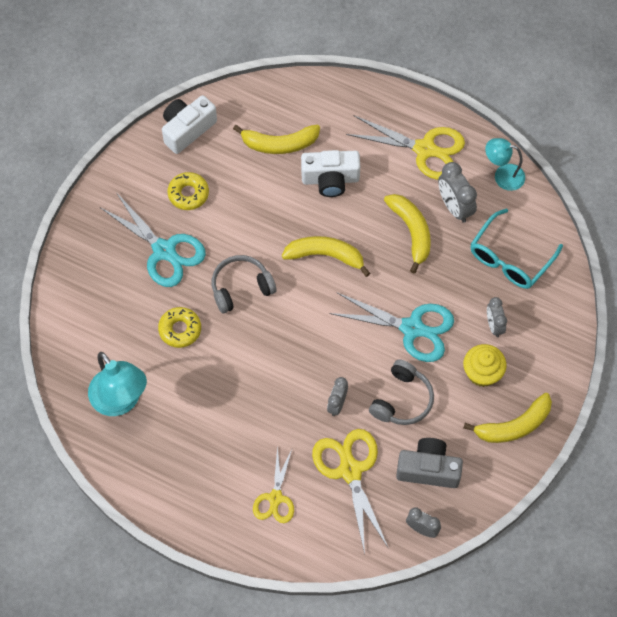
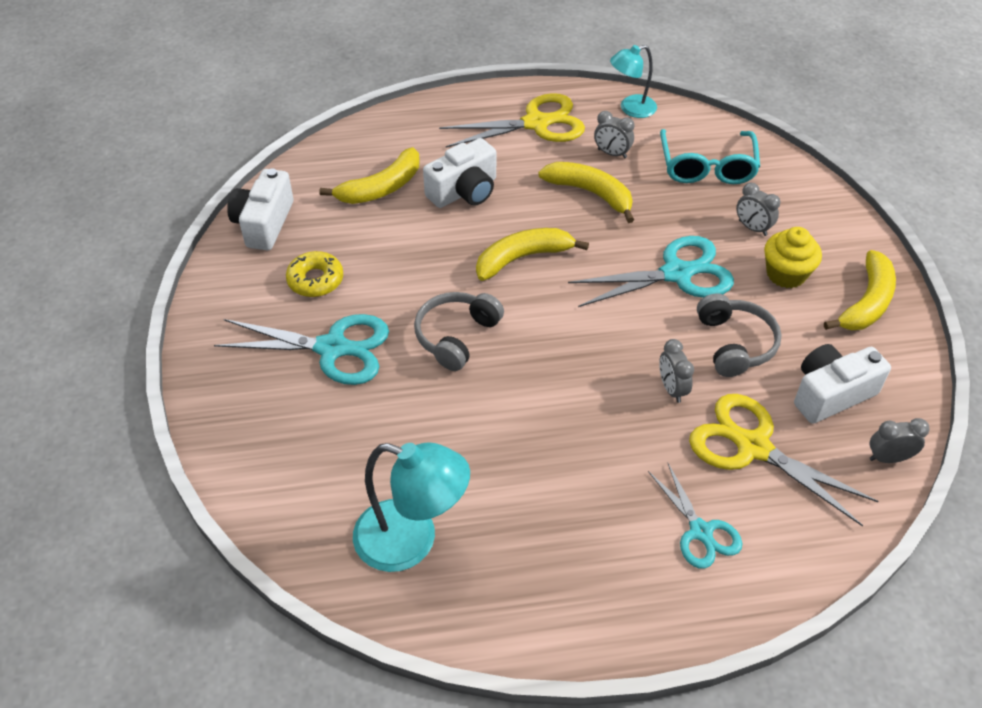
camera: 35 degrees left, 15 degrees down
yellow donut [158,307,201,348] -> none
yellow scissors [253,445,294,523] -> turquoise scissors [648,462,743,569]
grey camera [396,438,463,488] -> white camera [794,344,891,424]
grey clock [438,162,477,223] -> grey clock [594,111,634,158], size x0.64

